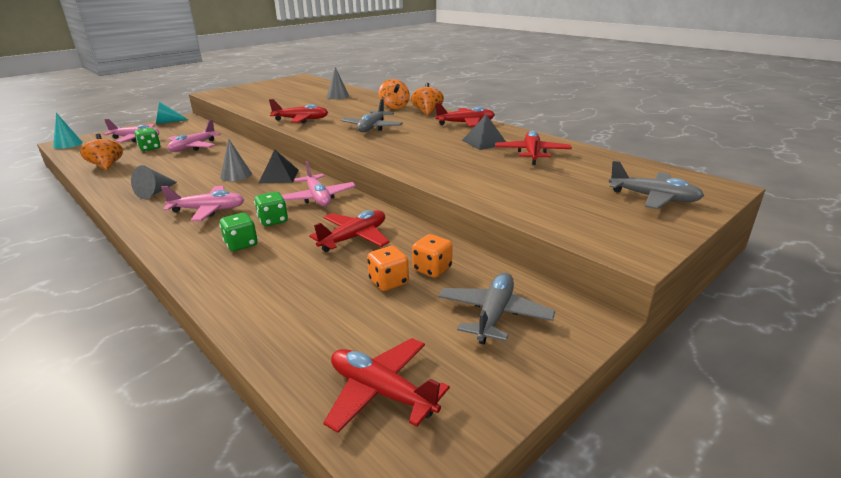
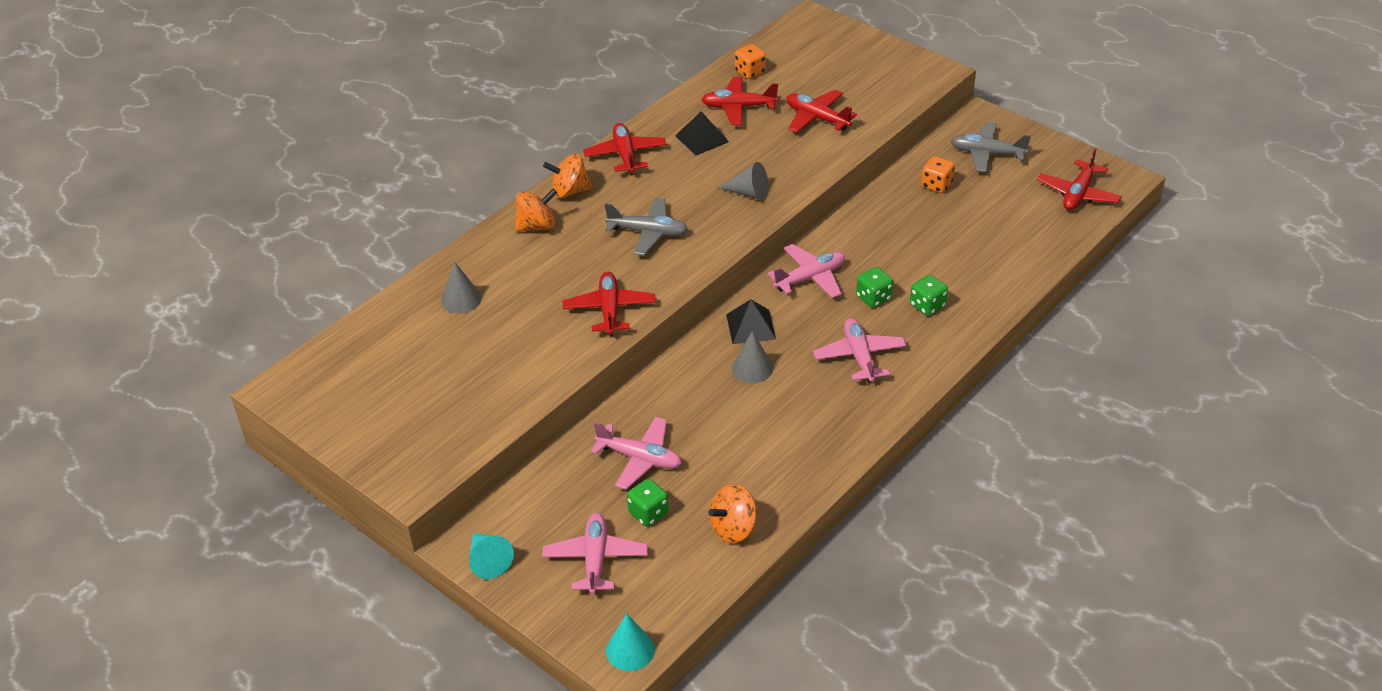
camera: 95 degrees left, 15 degrees up
grey cone [131,165,177,199] -> grey cone moved to [718,162,768,200]
red plane [309,210,390,252] -> red plane moved to [787,90,857,133]
orange dice [367,246,409,291] -> orange dice moved to [735,44,766,79]
grey plane [609,161,704,209] -> none

